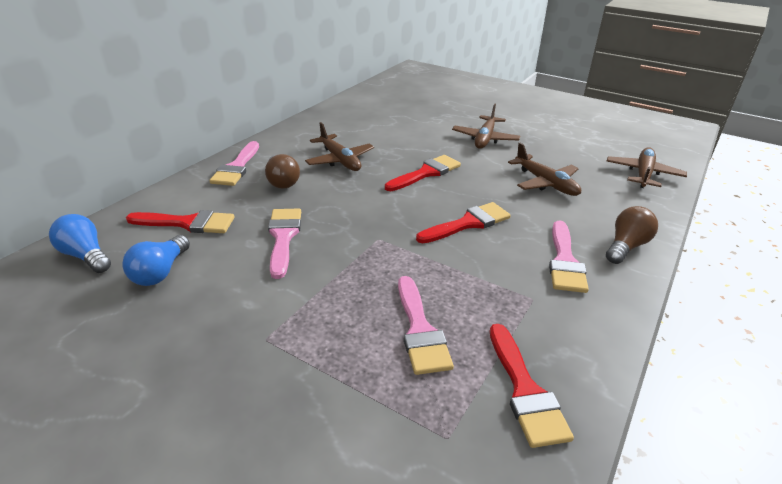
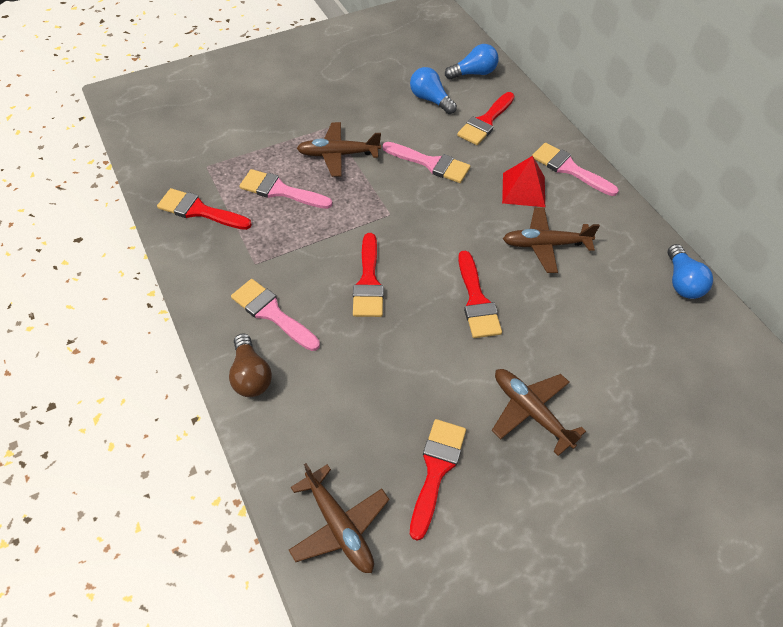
camera: 120 degrees right, 20 degrees up
brown light bulb [265,154,300,189] -> red pyramid [502,156,545,207]
brown plane [508,143,581,196] -> brown plane moved to [296,122,381,177]
none -> red brush [410,419,466,541]
none -> blue light bulb [668,244,713,299]

